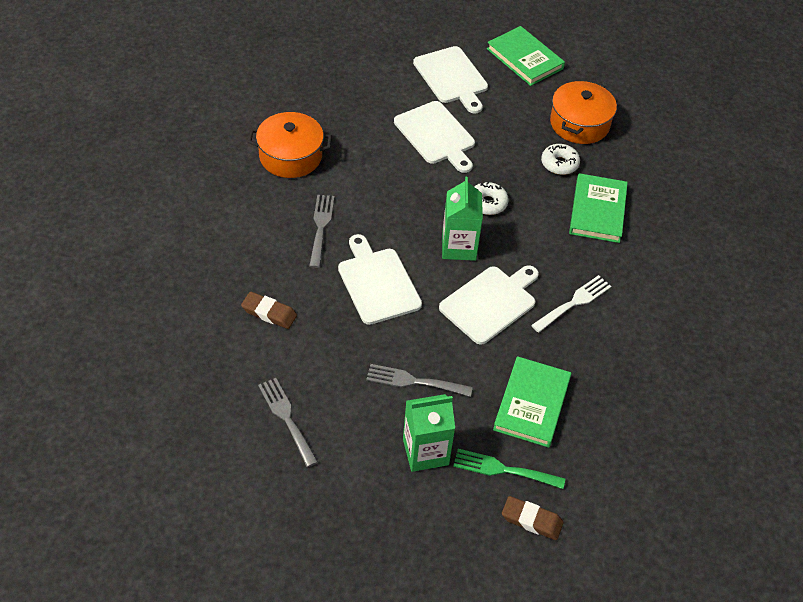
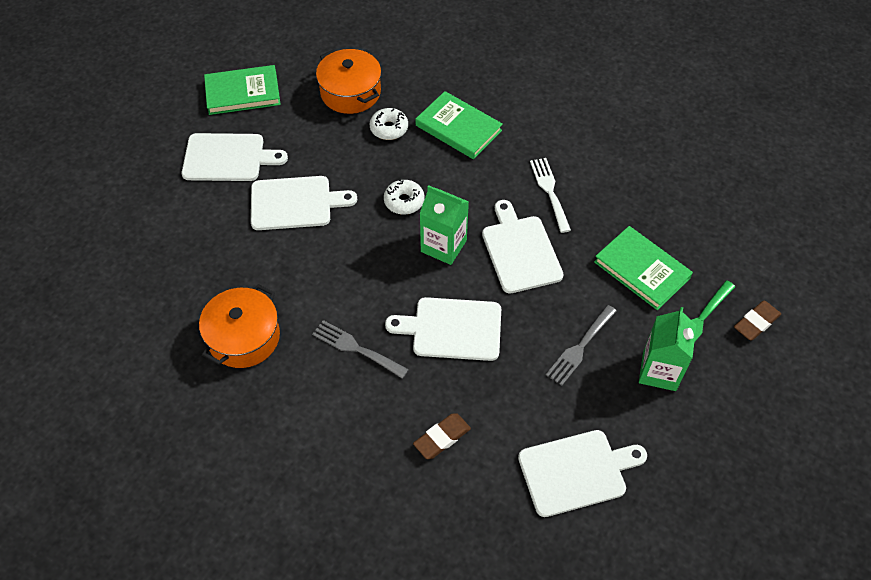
camera: 60 degrees left, 5 degrees up
grey fork [258,378,318,467] -> white cutting board [518,430,647,517]

